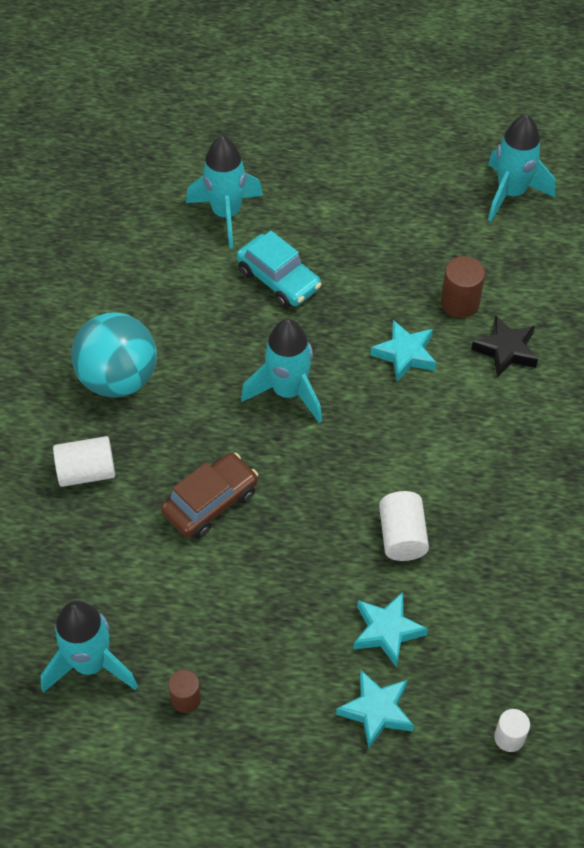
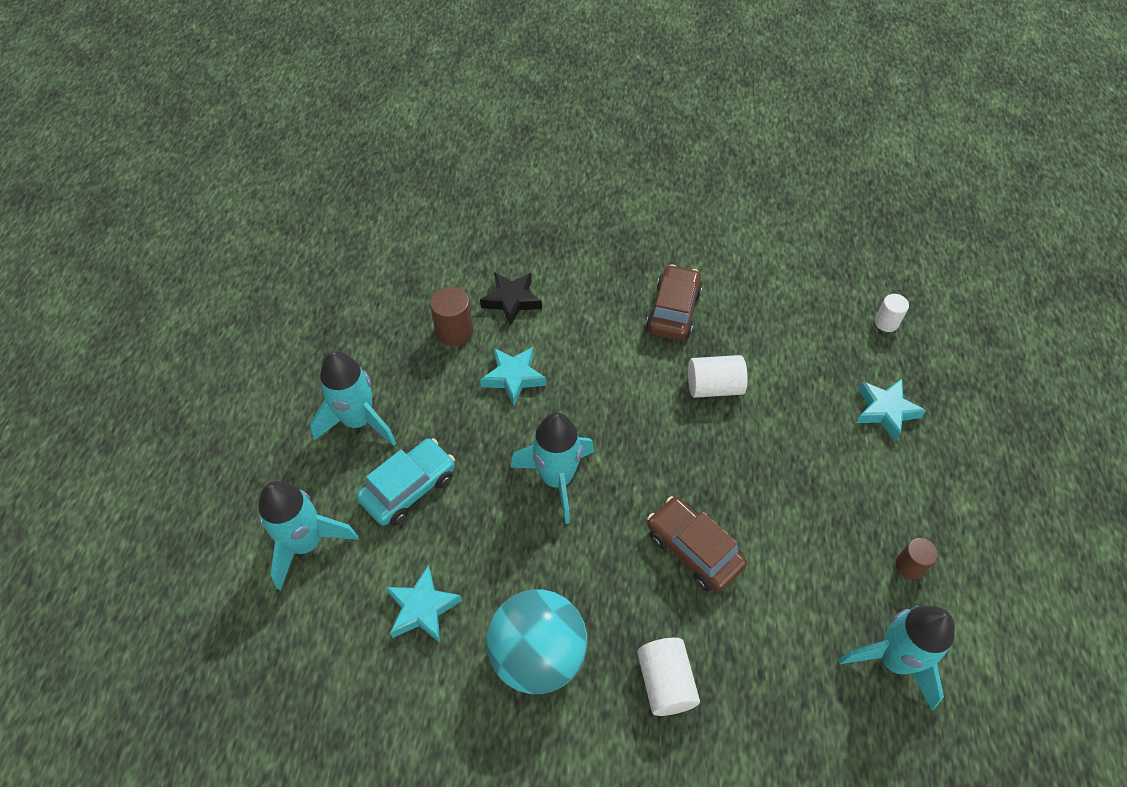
camera: 90 degrees left, 0 degrees up
turquoise star [353,592,428,667] -> turquoise star moved to [386,565,462,643]
turquoise rocket [488,114,556,222] -> turquoise rocket moved to [310,351,396,446]
none -> brown car [646,264,702,340]

